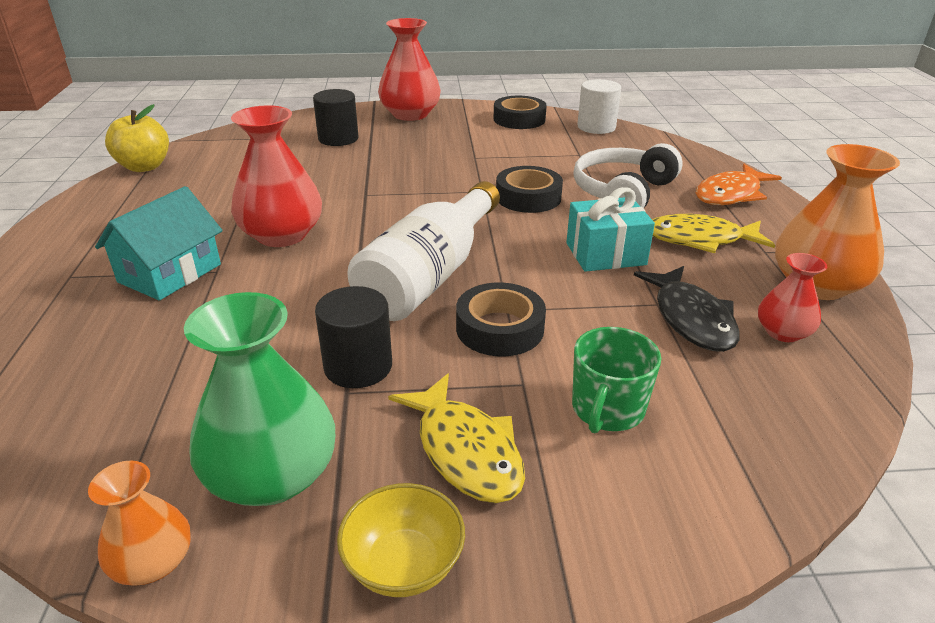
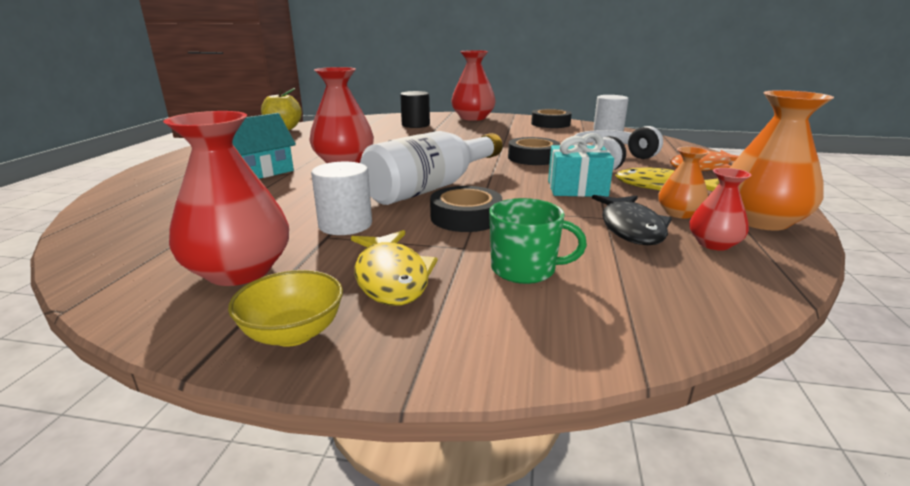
camera: 15 degrees right, 10 degrees down
orange vase [88,461,191,586] -> orange vase moved to [659,147,709,219]
green vase [184,292,335,506] -> red vase [163,111,289,286]
black cylinder [315,286,392,388] -> white cylinder [311,162,372,235]
green mug [572,327,661,433] -> green mug turned 120 degrees counterclockwise [489,198,587,284]

